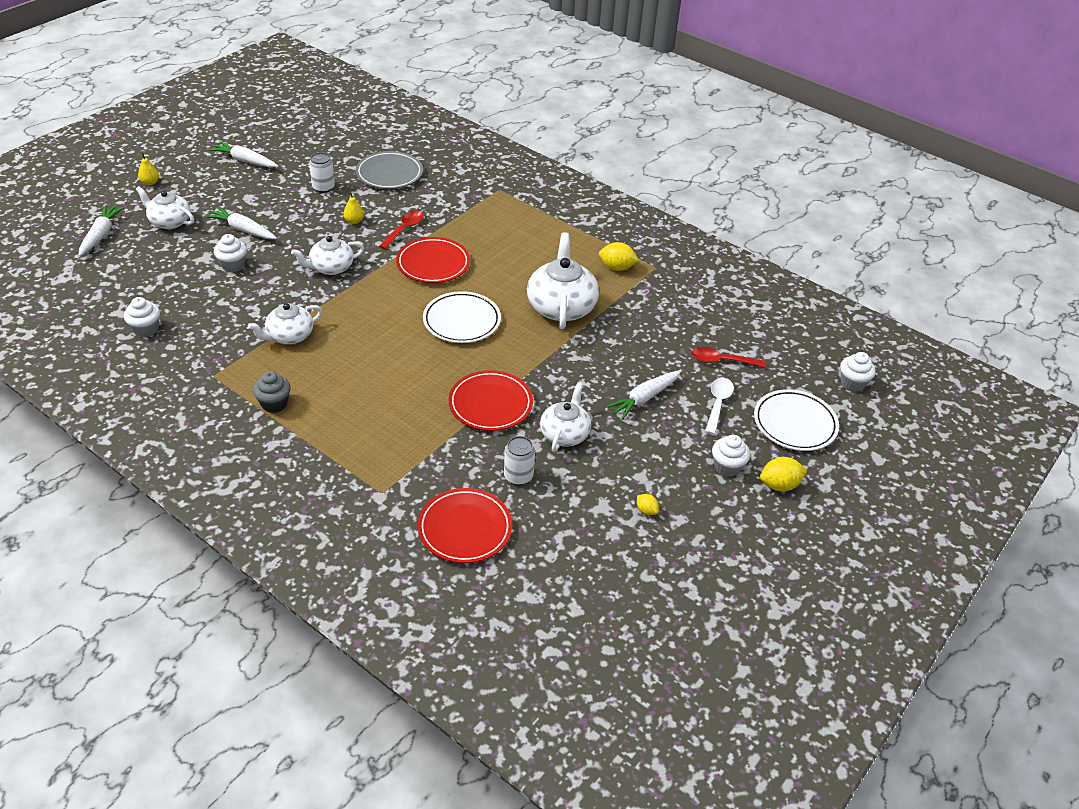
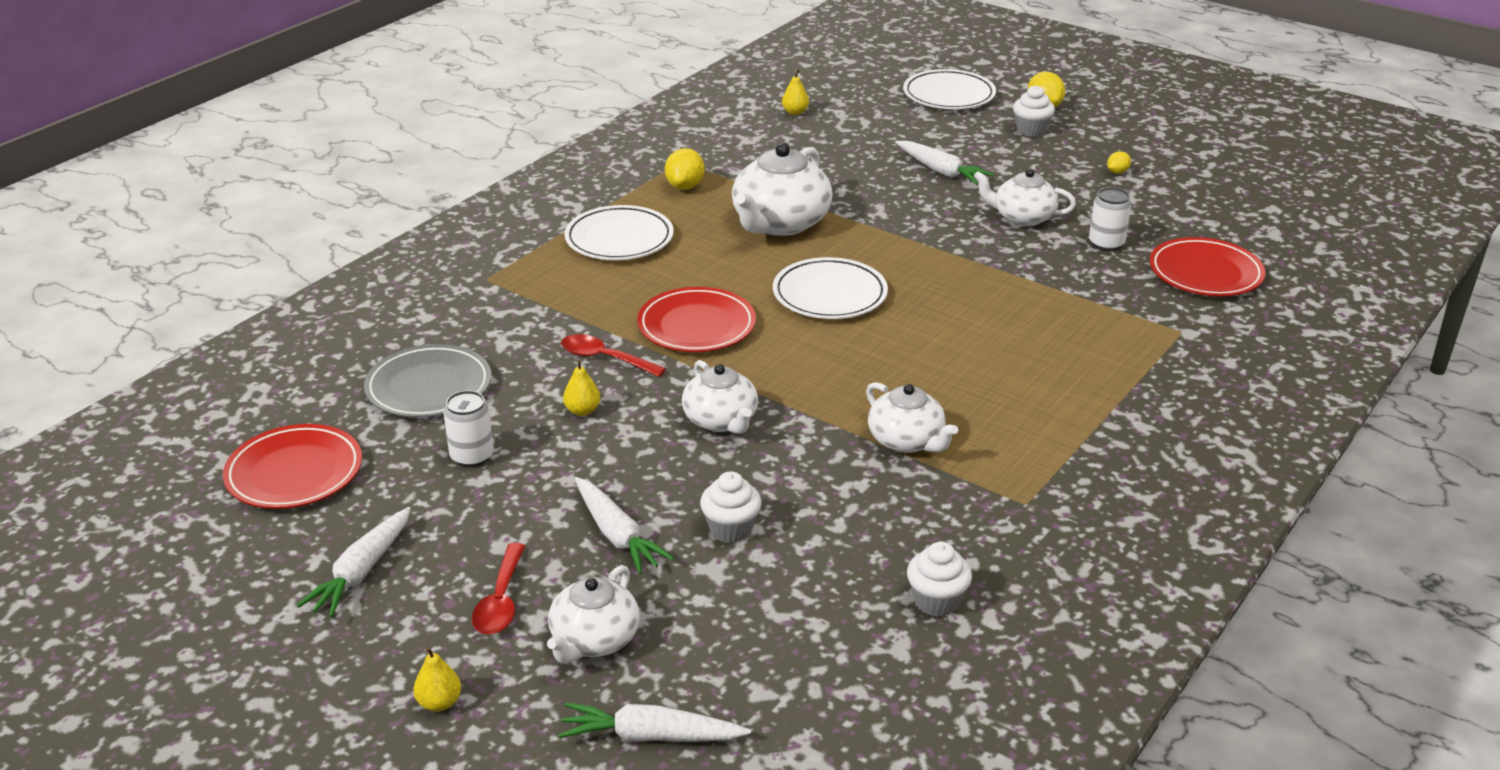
camera: 90 degrees left, 10 degrees down
white carrot [205,207,277,239] -> white carrot turned 60 degrees counterclockwise [575,477,674,574]
grey cupcake [253,371,291,413] -> none
red plate [448,370,533,431] -> red plate moved to [223,424,362,509]
white teapot [527,232,599,329] -> white teapot turned 60 degrees counterclockwise [732,143,833,236]
red spoon [691,347,765,368] -> red spoon moved to [472,543,525,635]
white spoon [705,378,734,435] -> none
white cupcake [840,352,876,392] -> none
none -> white plate [564,205,674,260]
none -> yellow pear [782,69,809,115]

